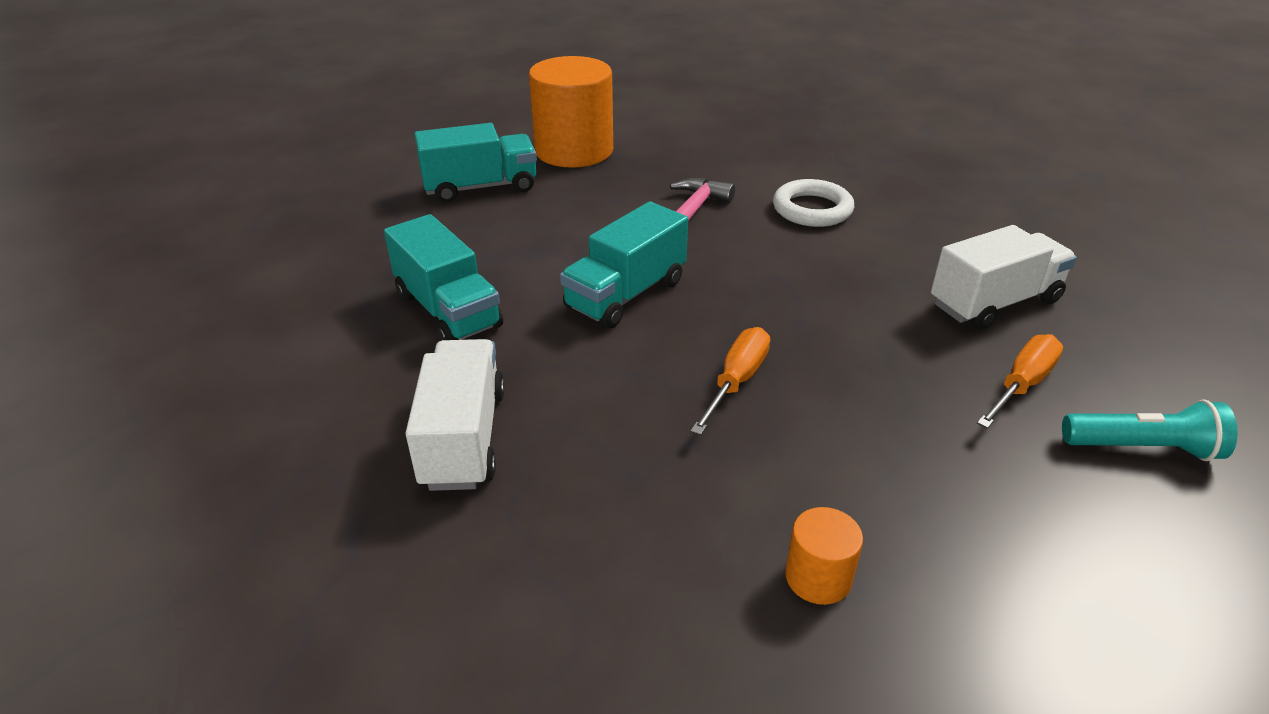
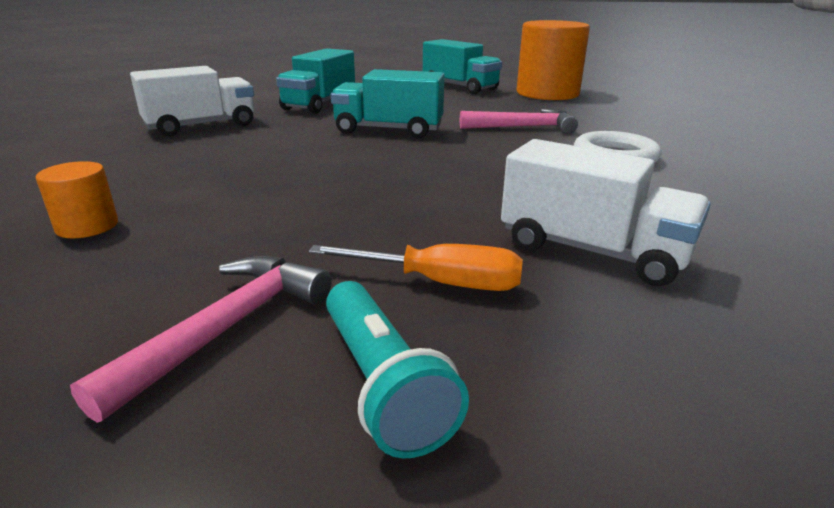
camera: 60 degrees right, 10 degrees down
orange screwdriver [691,327,770,435] -> none
none -> pink hammer [70,256,332,423]

